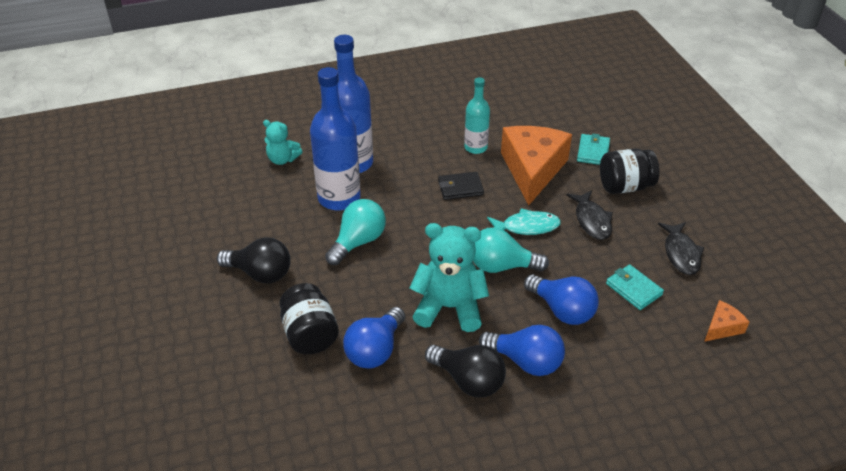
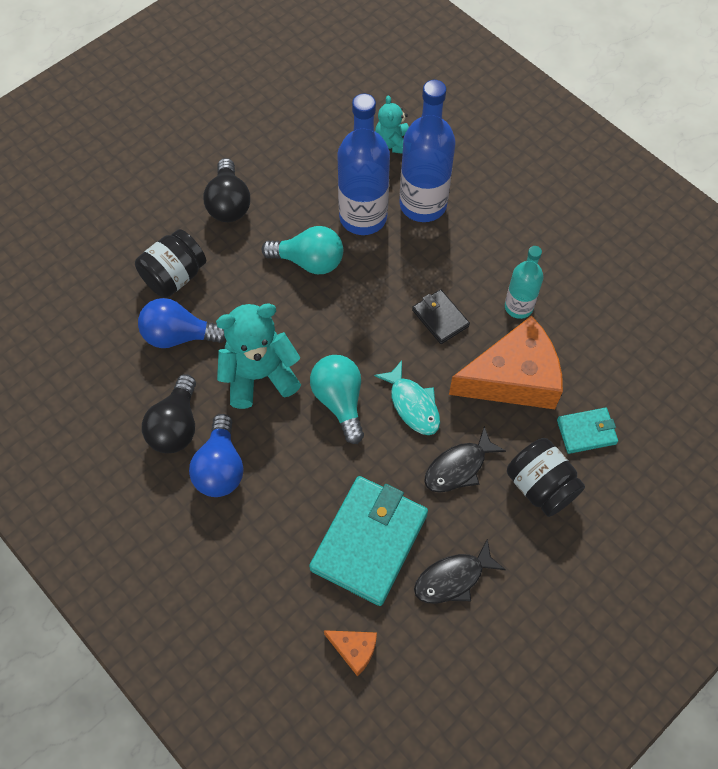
camera: 65 degrees right, 20 degrees up
turquoise teddy bear [410,223,489,332] -> turquoise teddy bear turned 90 degrees counterclockwise [216,303,301,409]
blue light bulb [524,274,599,325] -> none
turquoise wallet [606,264,664,310] -> turquoise wallet [309,476,428,606], size x1.97

